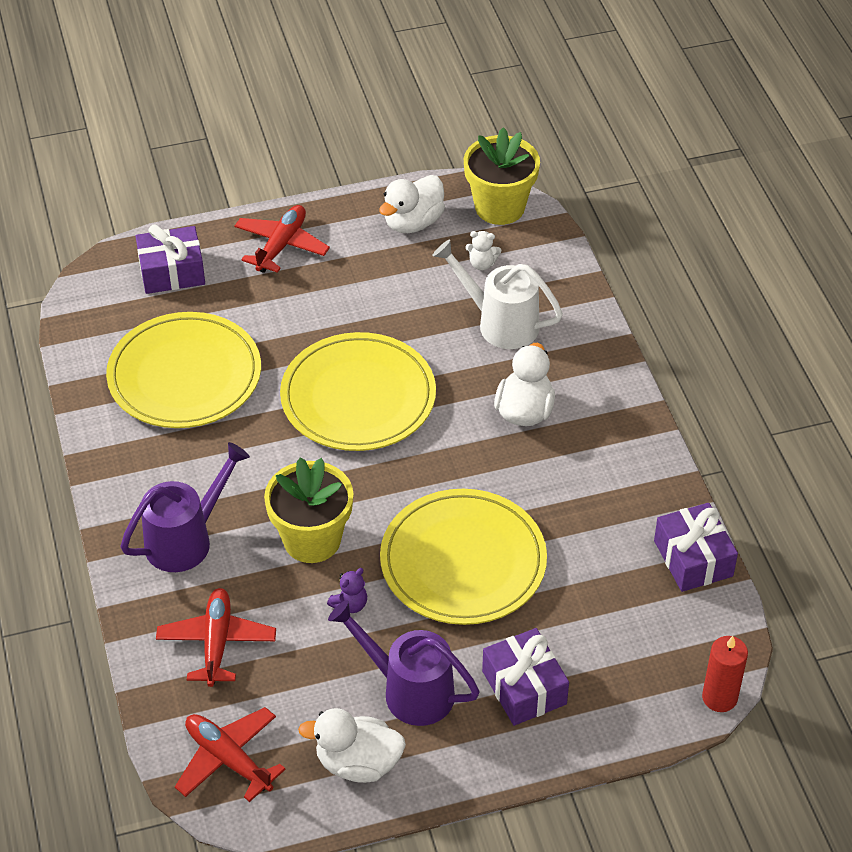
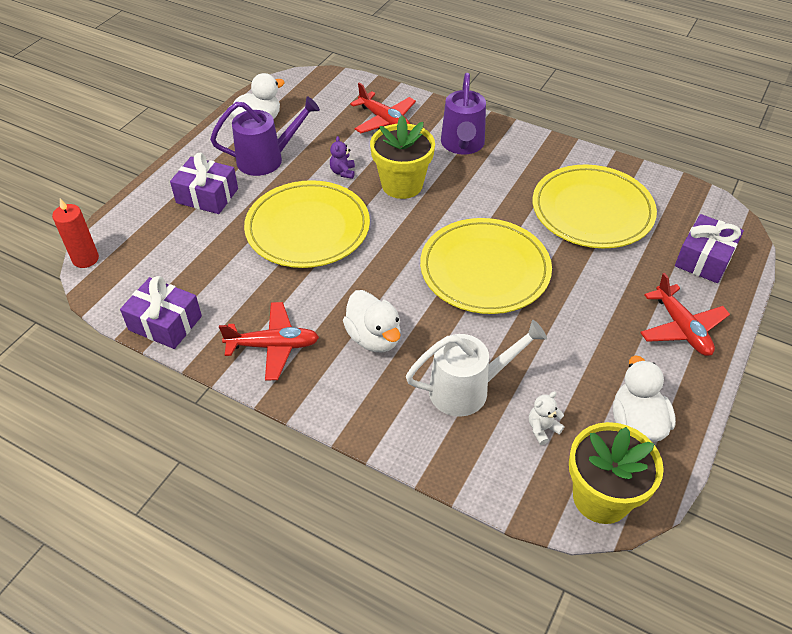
camera: 135 degrees right, 0 degrees up
red plane [175,707,286,802] -> red plane moved to [219,302,319,381]

